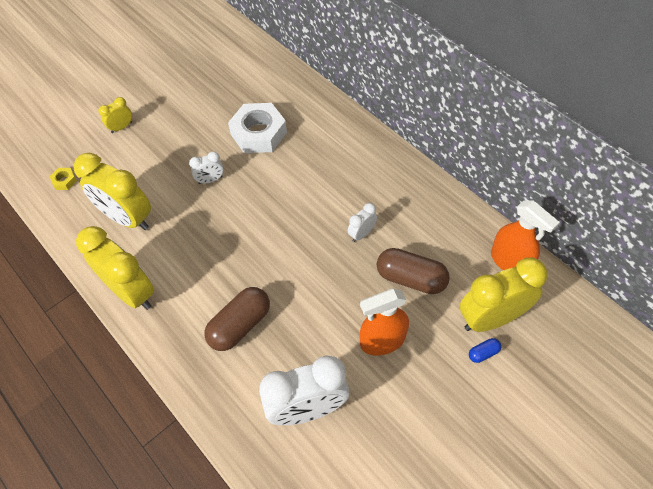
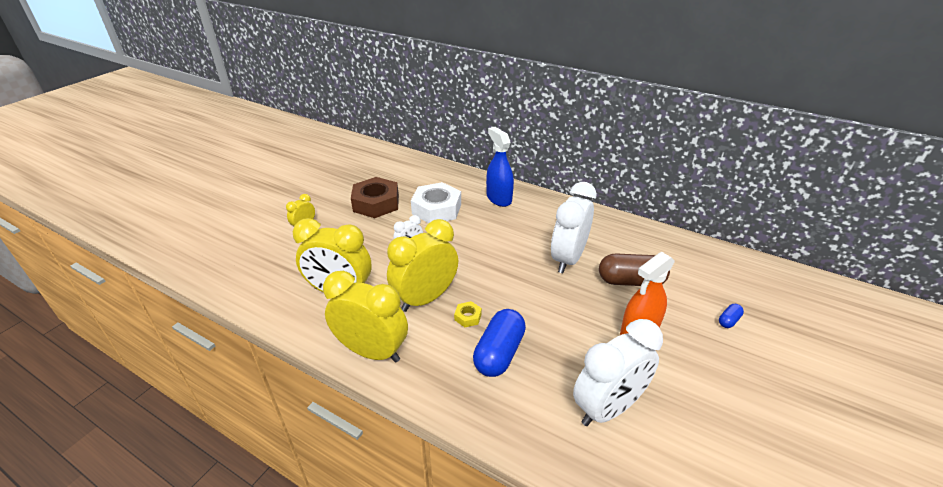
camera: 20 degrees left, 20 degrees down
yellow nut [49,168,77,190] -> yellow nut moved to [454,301,482,327]
brown capsule [204,287,270,351] -> blue capsule [473,309,526,377]
white clock [348,203,377,242] -> white clock [551,182,597,273], size x2.13
yellow clock [460,257,548,332] -> yellow clock moved to [387,219,458,312]
orange spray bottle [491,200,560,270] -> none
none -> brown nut [351,177,399,218]
none -> blue spray bottle [486,127,514,207]

